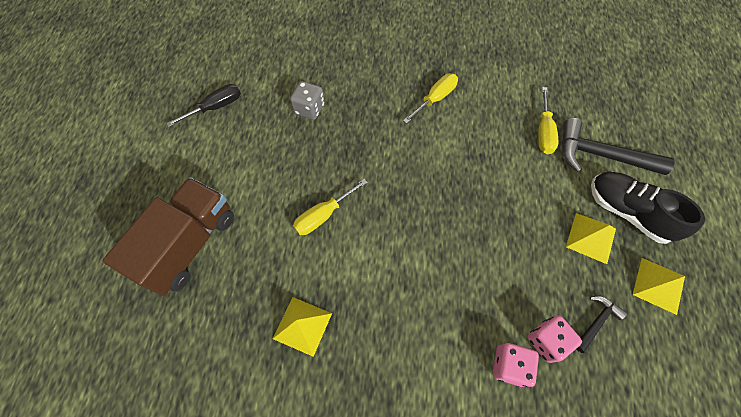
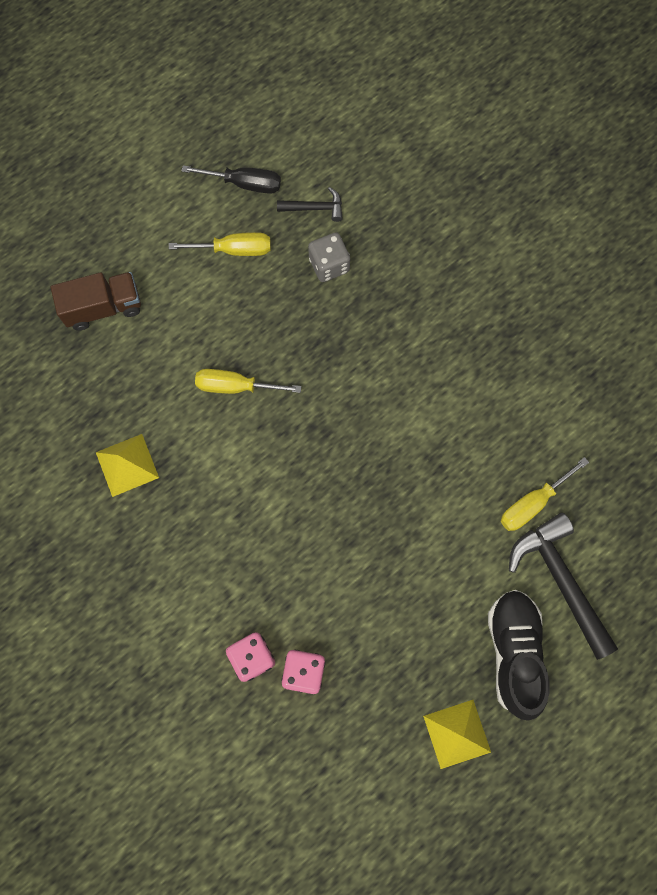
camera: 45 degrees right, 10 degrees up
brown truck [103,177,234,296] -> brown truck [51,272,141,331], size x0.64
yellow screwdriver [403,73,458,124] -> yellow screwdriver moved to [169,232,271,256]
yellow pyramid [566,213,616,264] -> none
black hammer [576,296,627,353] -> black hammer moved to [277,187,343,222]

